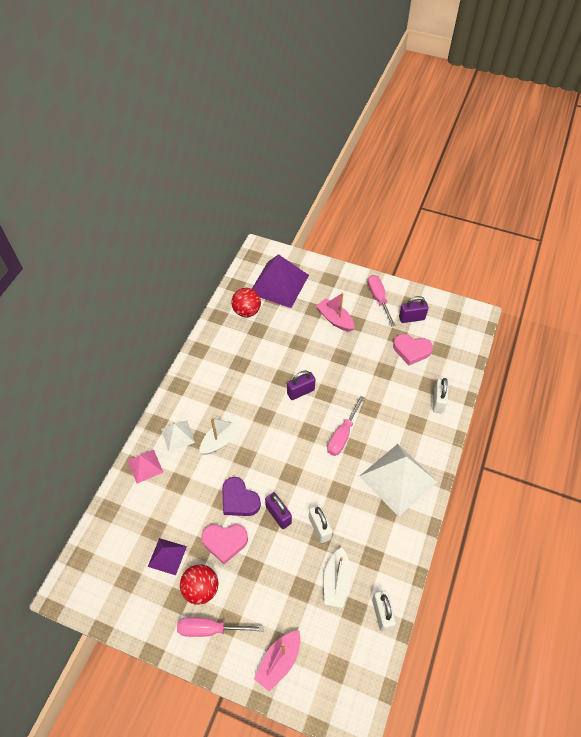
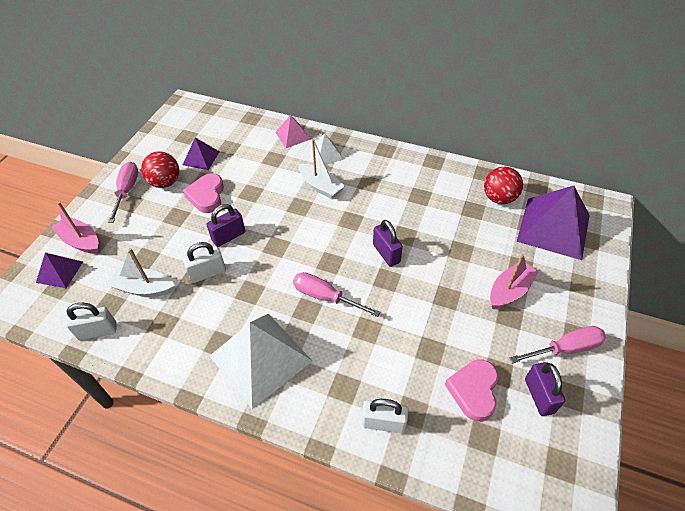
camera: 90 degrees right, 5 degrees down
purple heart [222,477,261,516] -> none
none -> purple pyramid [36,253,83,288]

